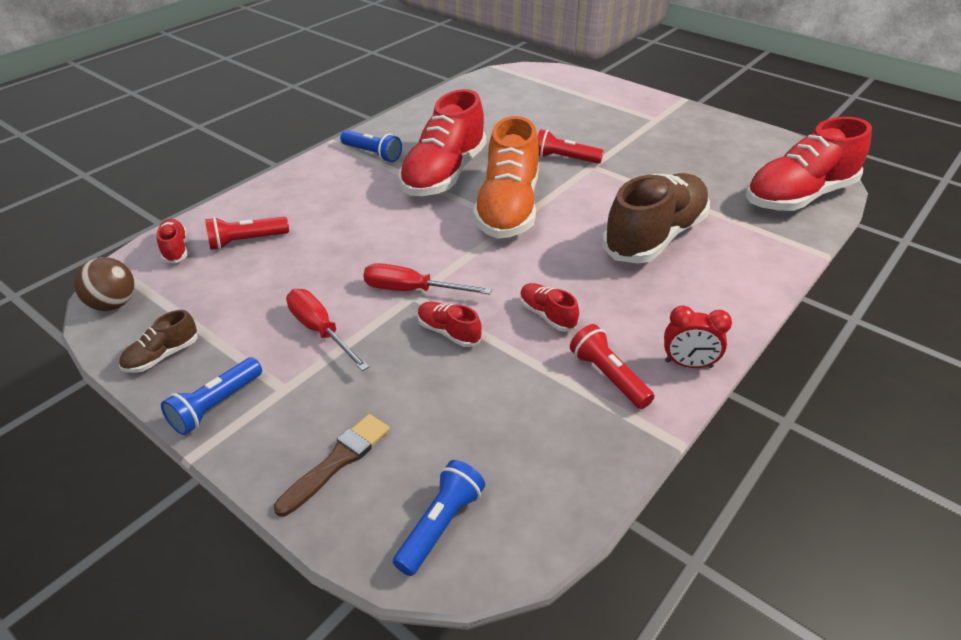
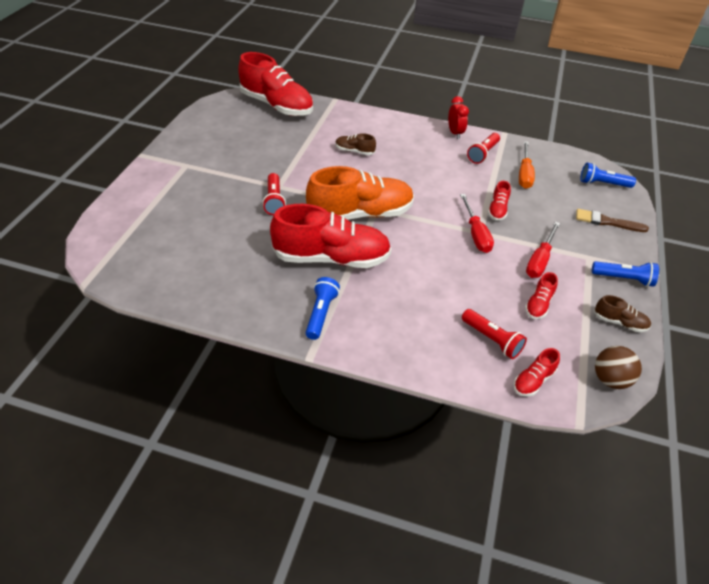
camera: 115 degrees left, 5 degrees up
red shoe [520,283,579,332] -> red shoe moved to [525,272,558,319]
brown shoe [602,173,710,264] -> brown shoe [335,133,376,155], size x0.43
none -> orange screwdriver [519,141,535,189]

